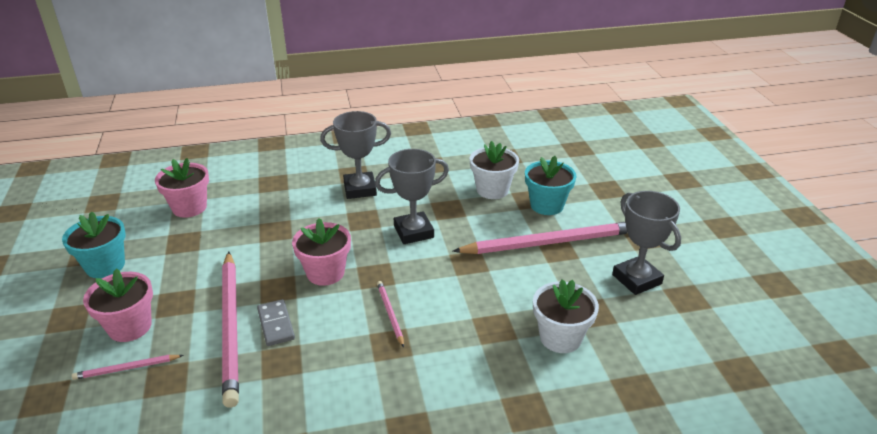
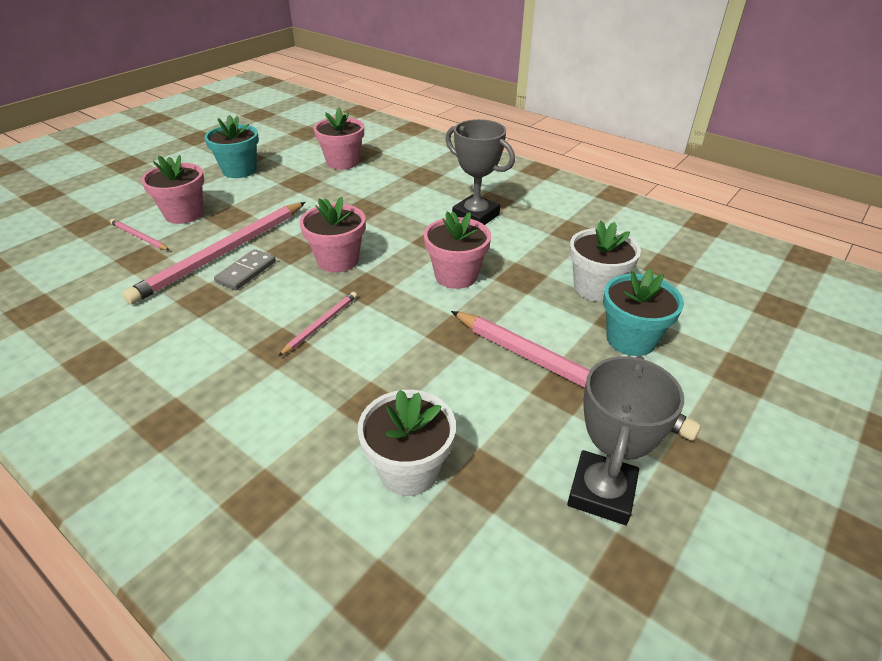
camera: 50 degrees right, 5 degrees up
grey trophy [375,149,449,244] -> pink flower pot [424,212,491,289]

